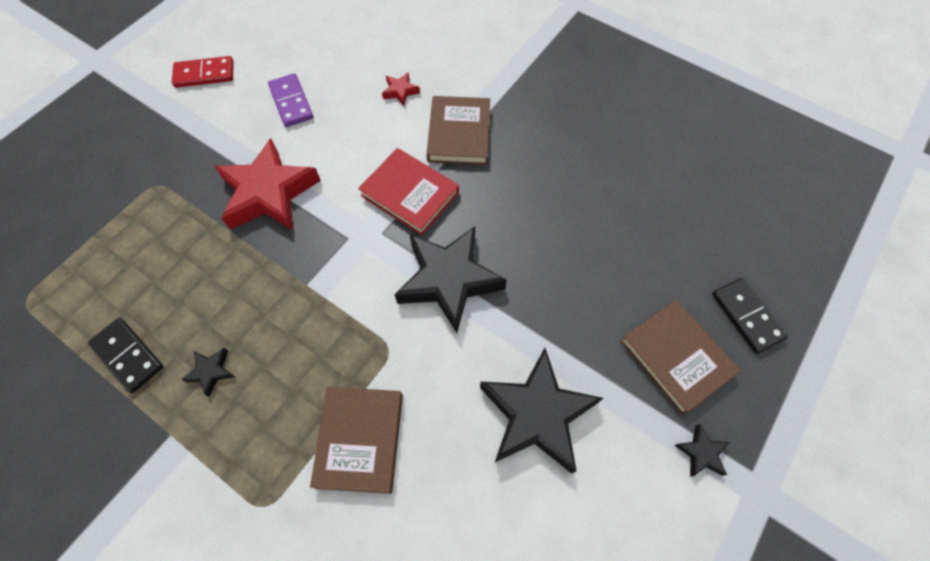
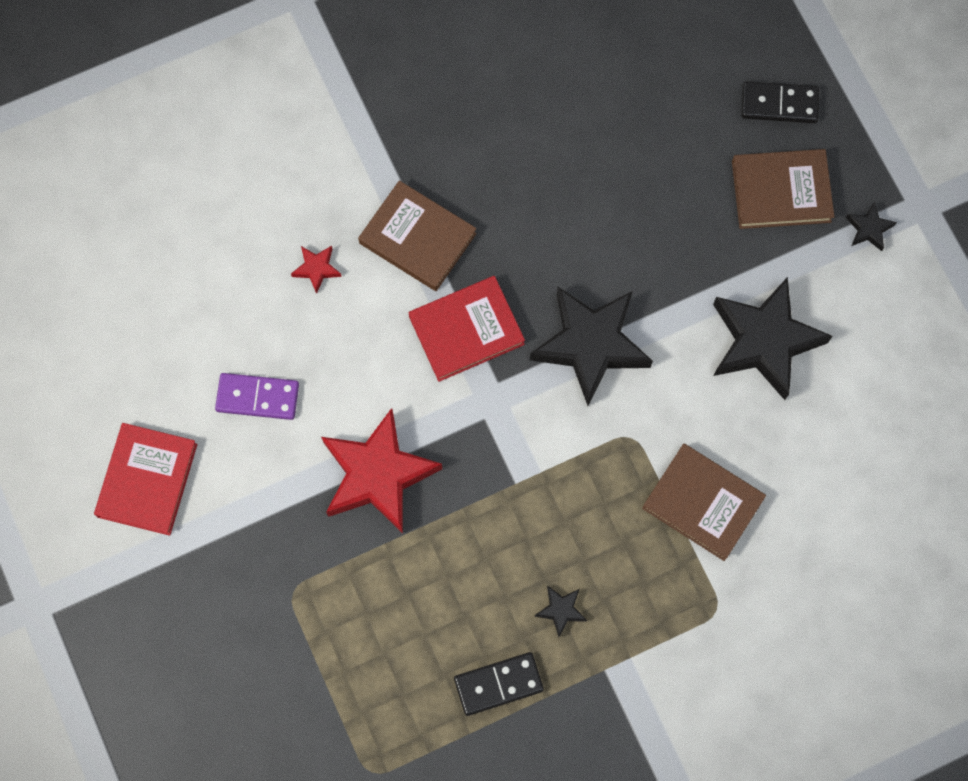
camera: 60 degrees left, 10 degrees up
red domino [172,56,234,88] -> red book [94,423,197,536]

